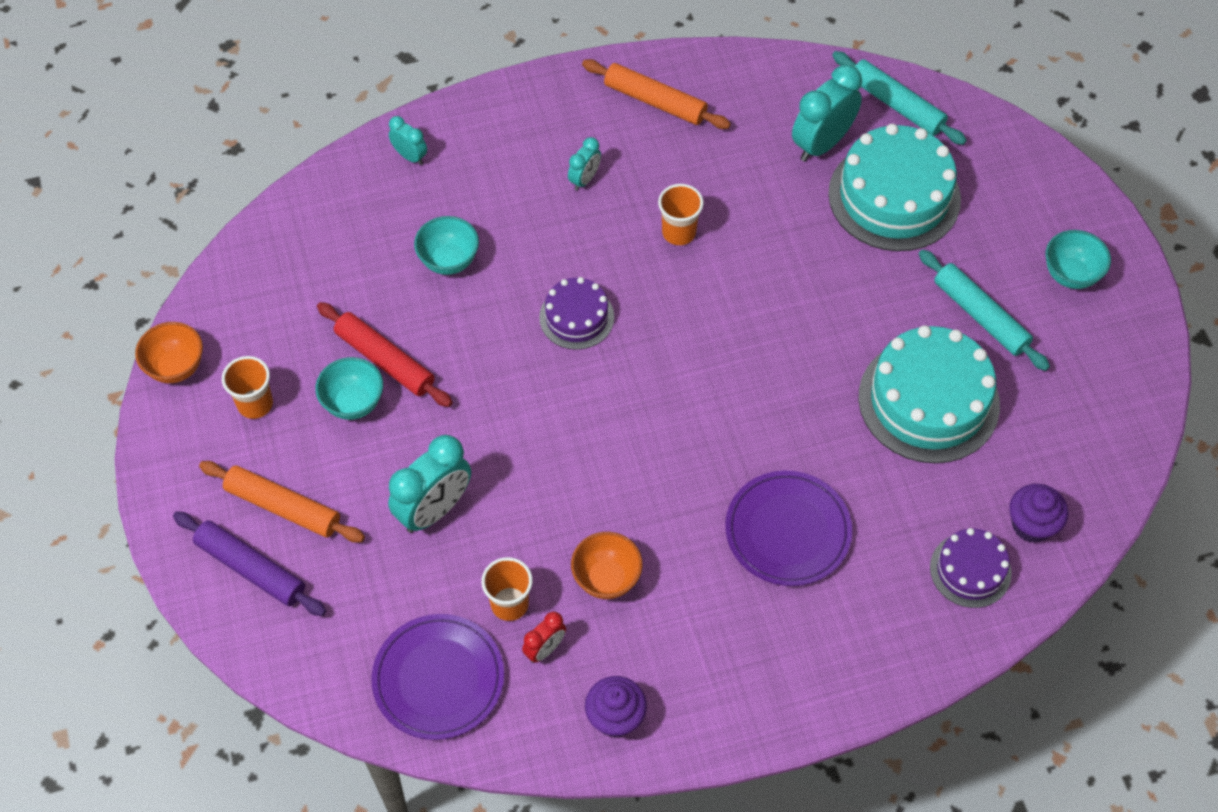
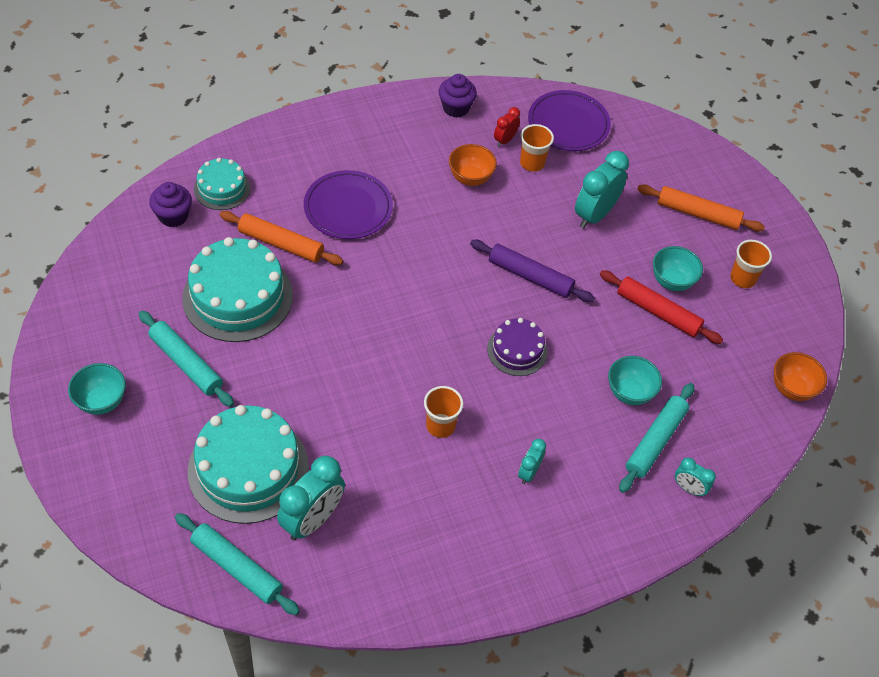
camera: 170 degrees right, 5 degrees down
orange bowl [135,322,203,383] -> orange bowl moved to [774,352,827,401]
purple rolling pin [173,511,326,616] -> purple rolling pin moved to [470,240,595,302]
orange rolling pin [582,59,731,129] -> orange rolling pin moved to [220,211,343,265]
purple cake [930,528,1012,608] -> turquoise cake [194,158,250,210]
none -> turquoise rolling pin [619,383,694,493]

